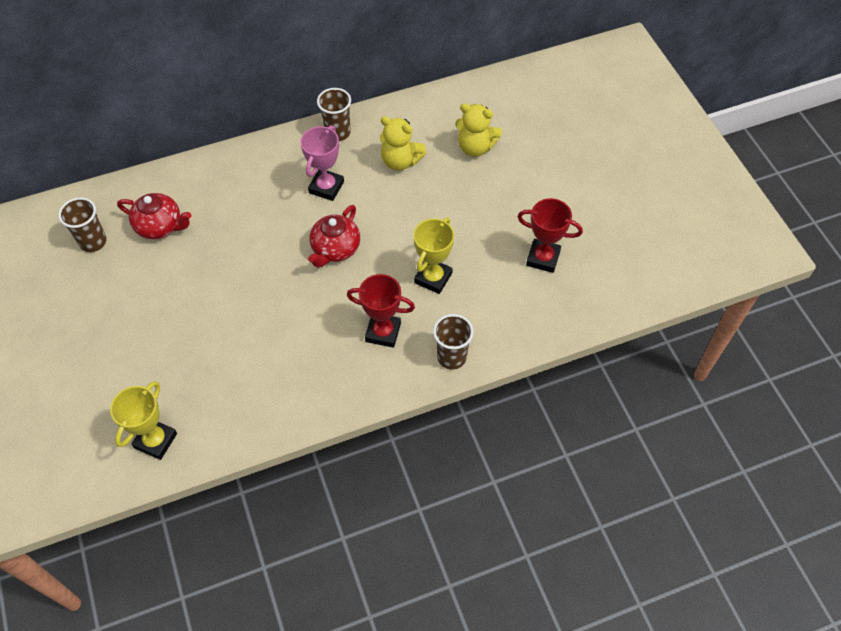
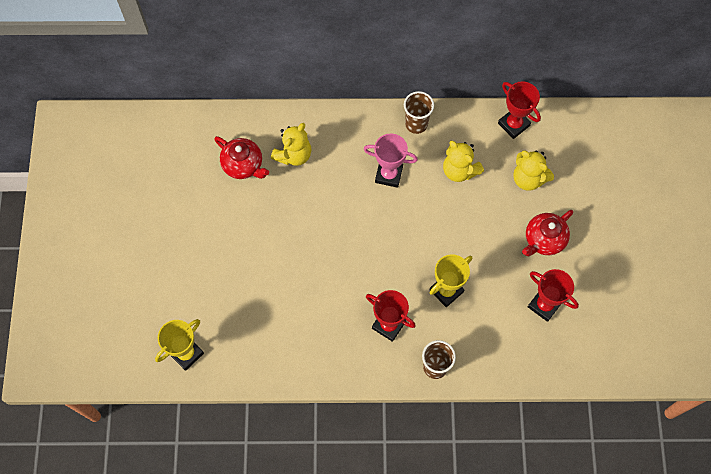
camera: 20 degrees right, 10 degrees up
brown cup [58,197,107,252] -> none
pink trophy [300,125,344,201] -> pink trophy turned 60 degrees clockwise [364,134,418,188]
red teapot [308,205,360,268] -> red teapot moved to [522,210,573,256]
none -> yellow teddy bear [271,123,311,166]
none -> red trophy [498,81,541,139]

